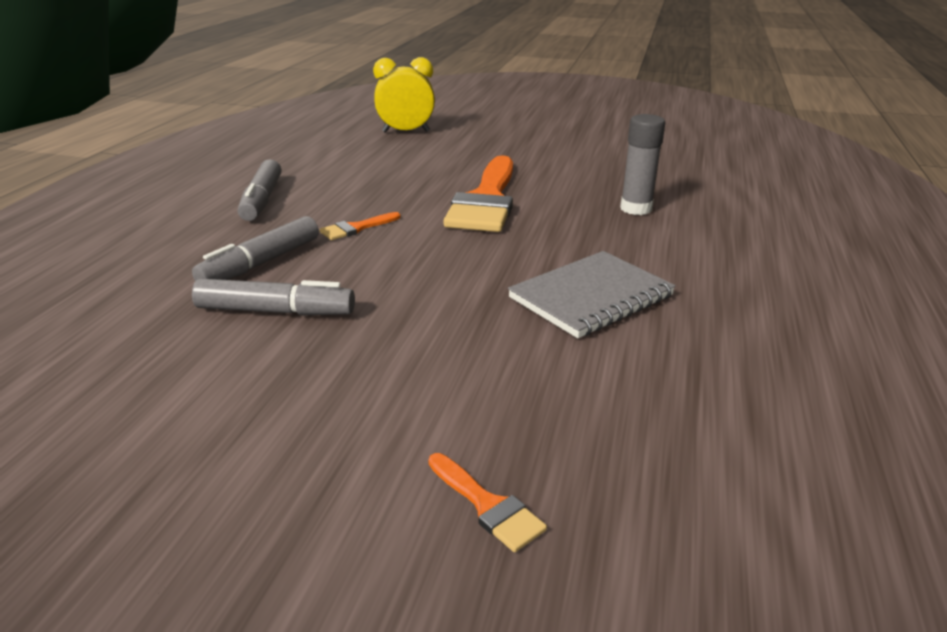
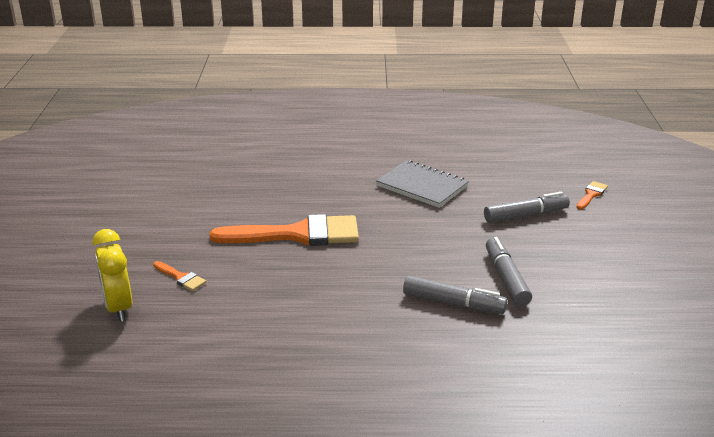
camera: 105 degrees left, 0 degrees up
grey marker [238,159,282,221] -> grey marker moved to [484,192,570,223]
orange brush [320,212,400,240] -> orange brush moved to [153,261,206,291]
grey glue stick [620,114,665,215] -> none

